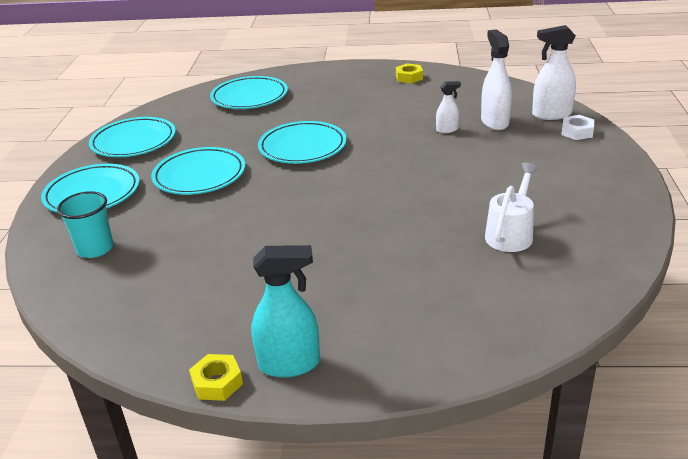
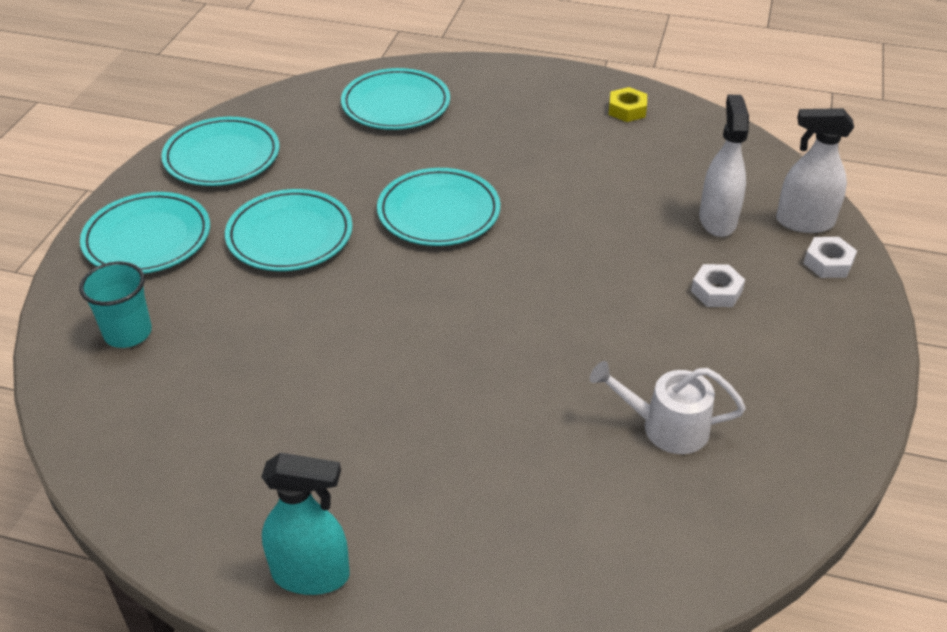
camera: 10 degrees right, 10 degrees up
yellow nut [189,354,243,401] -> none
white spray bottle [436,81,461,133] -> none
white watering can [485,163,539,252] -> white watering can turned 120 degrees counterclockwise [590,361,746,454]
none -> white nut [691,264,745,307]

